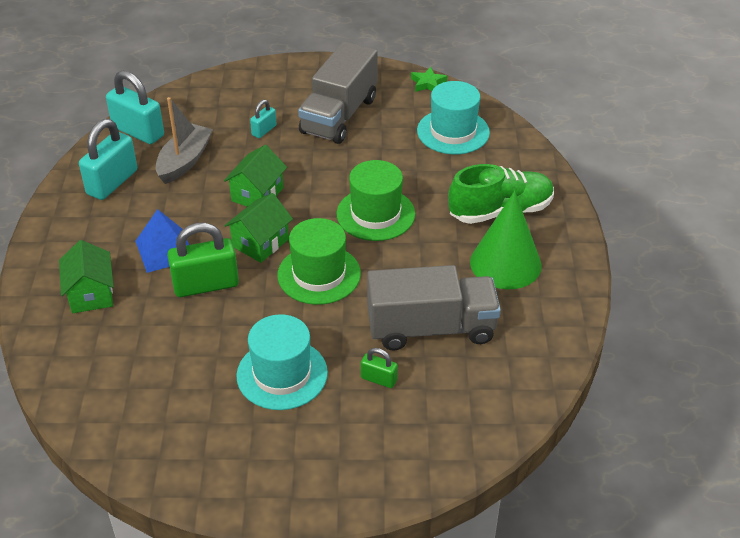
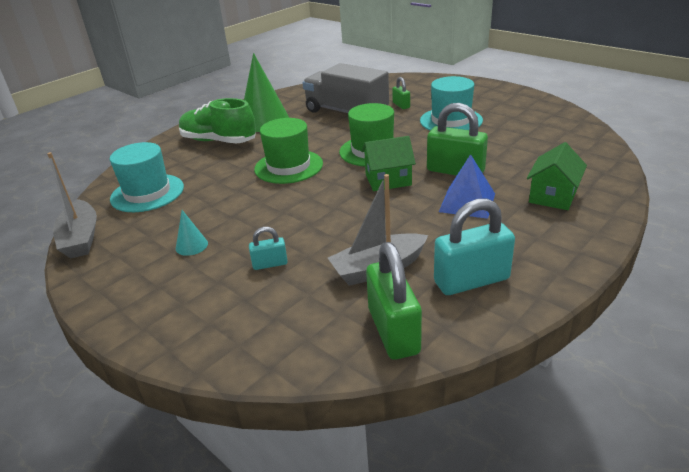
camera: 135 degrees left, 10 degrees down
turquoise padlock [106,70,164,144] -> green padlock [366,242,422,360]
green house [224,145,287,207] -> none
grey truck [298,41,378,144] -> turquoise cone [176,210,208,256]
green star [411,67,447,92] -> grey boat [47,152,97,258]

